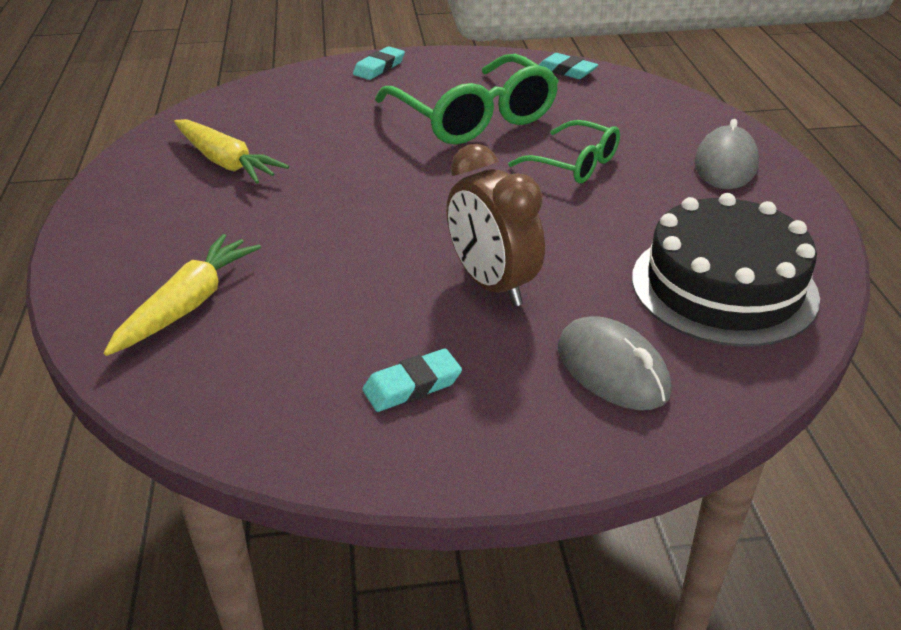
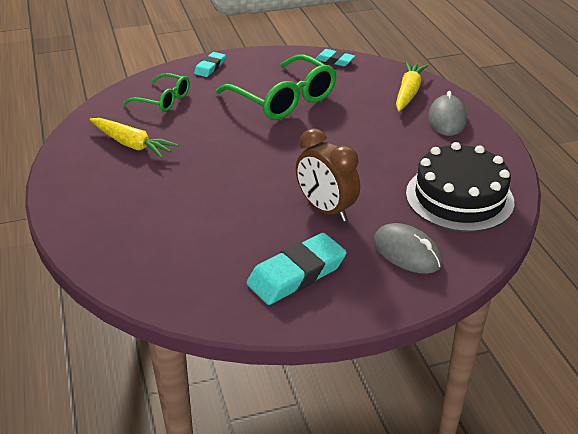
camera: 10 degrees left, 0 degrees up
yellow carrot [104,234,261,356] -> yellow carrot moved to [396,62,428,111]
turquoise eraser [362,348,462,412] -> turquoise eraser [247,233,347,305], size x1.79
green glasses [508,120,620,183] -> green glasses moved to [123,73,190,112]

